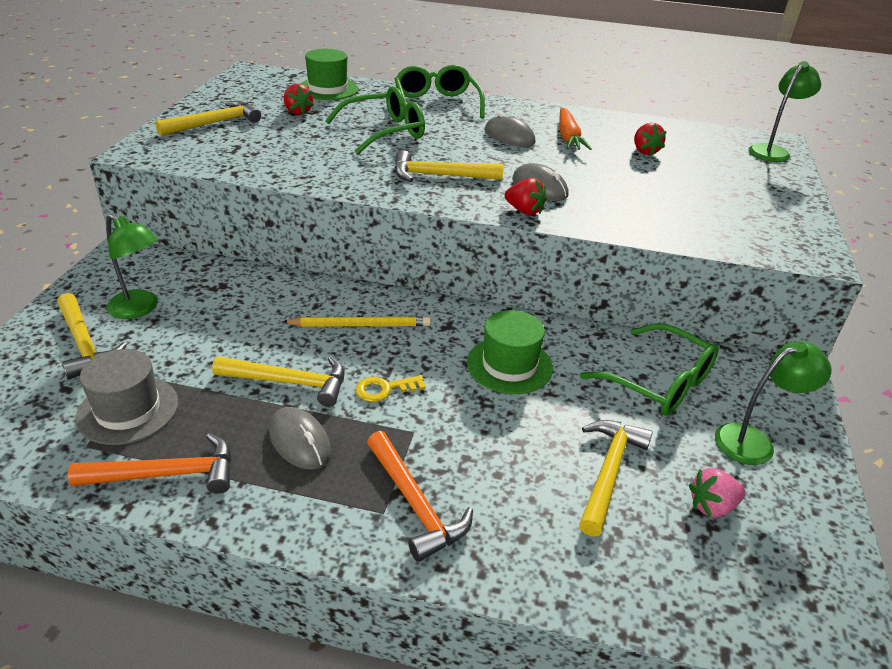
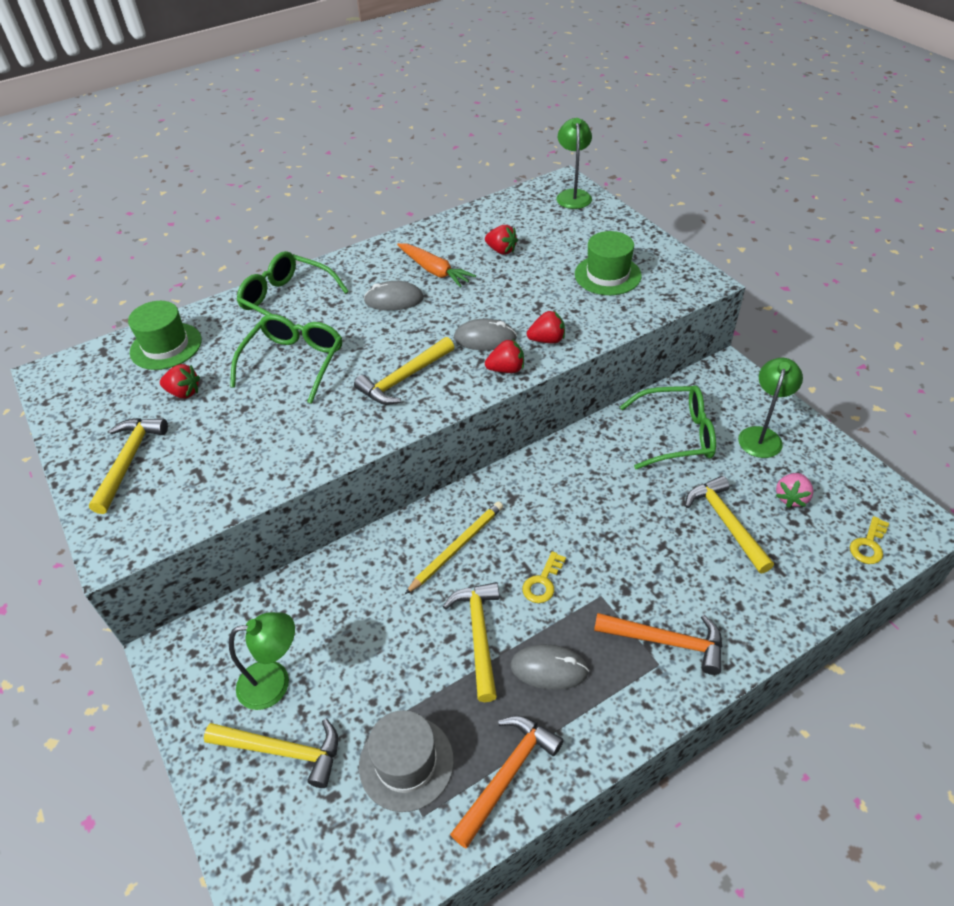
camera: 40 degrees left, 10 degrees up
yellow hammer [212,356,345,407] -> yellow hammer turned 60 degrees counterclockwise [443,582,499,702]
green hat [467,310,553,394] -> green hat moved to [575,231,642,295]
none -> red strawberry [527,310,565,343]
none -> yellow key [850,516,889,564]

